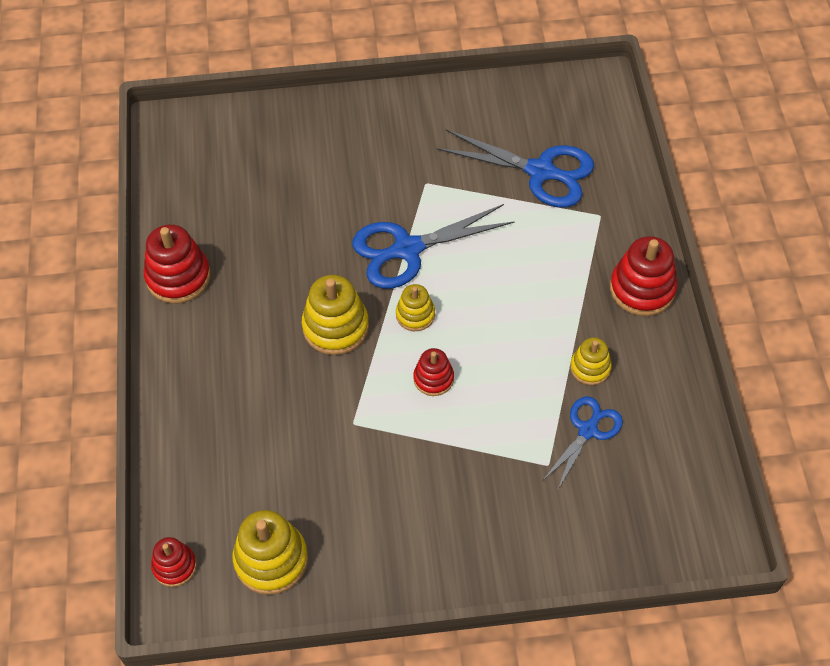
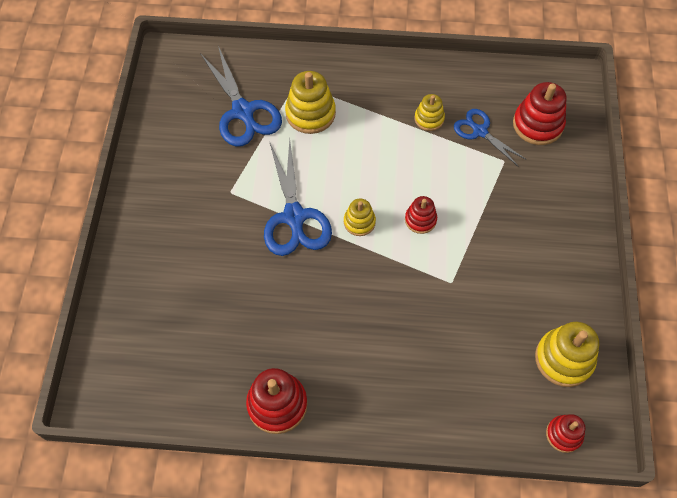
camera: 80 degrees left, 5 degrees up
yellow stacking toy [302,275,369,355] -> yellow stacking toy moved to [285,71,336,134]
blue scissors [437,129,594,208] -> blue scissors turned 120 degrees clockwise [200,46,282,147]
red stacking toy [610,236,678,316] -> red stacking toy moved to [513,82,567,145]

